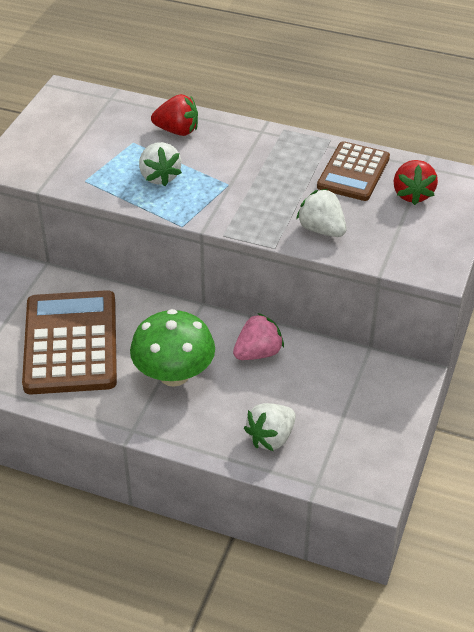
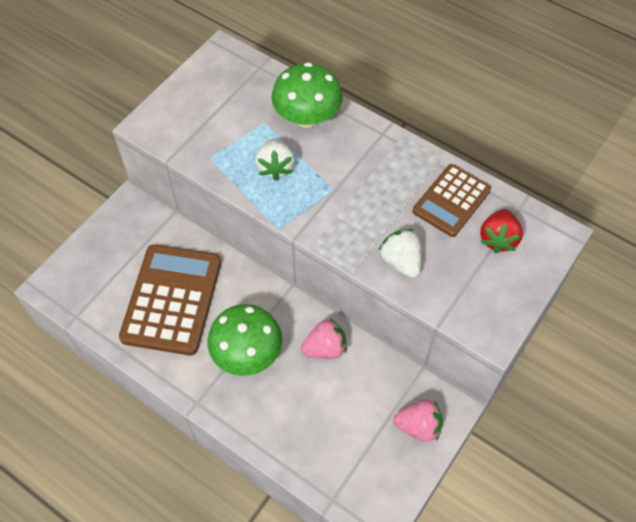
camera: 15 degrees right, 15 degrees up
red strawberry [151,94,198,136] -> green mushroom [271,62,343,128]
white strawberry [244,403,296,451] -> none
none -> pink strawberry [393,399,443,442]

